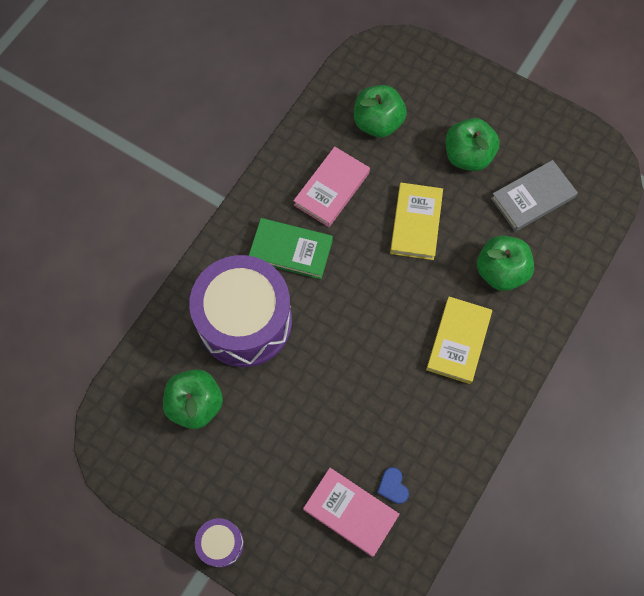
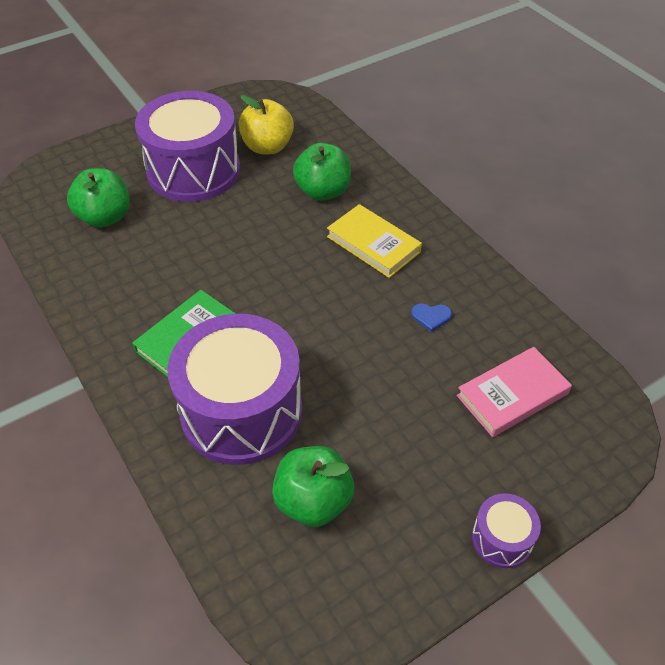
camera: 65 degrees left, 20 degrees down
pink book [293,147,370,227] -> none
blue heart [377,467,409,504] -> blue heart moved to [411,303,452,332]
yellow book [390,183,443,260] -> none
green apple [445,118,500,171] -> purple drum [135,91,240,202]
grey book [491,160,578,232] -> yellow apple [238,95,294,154]

